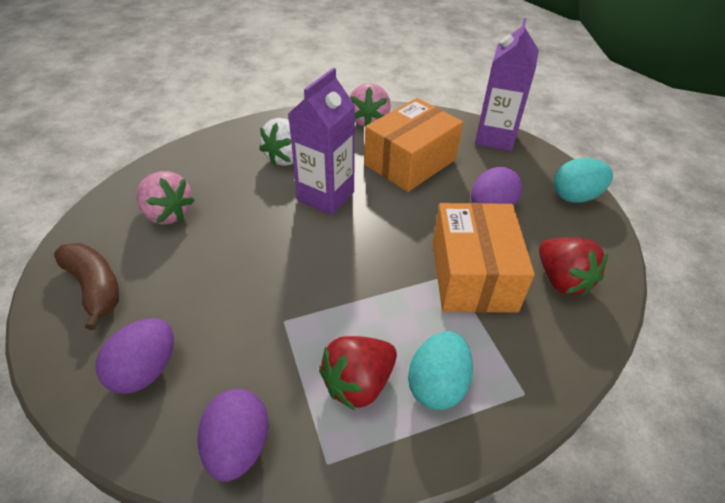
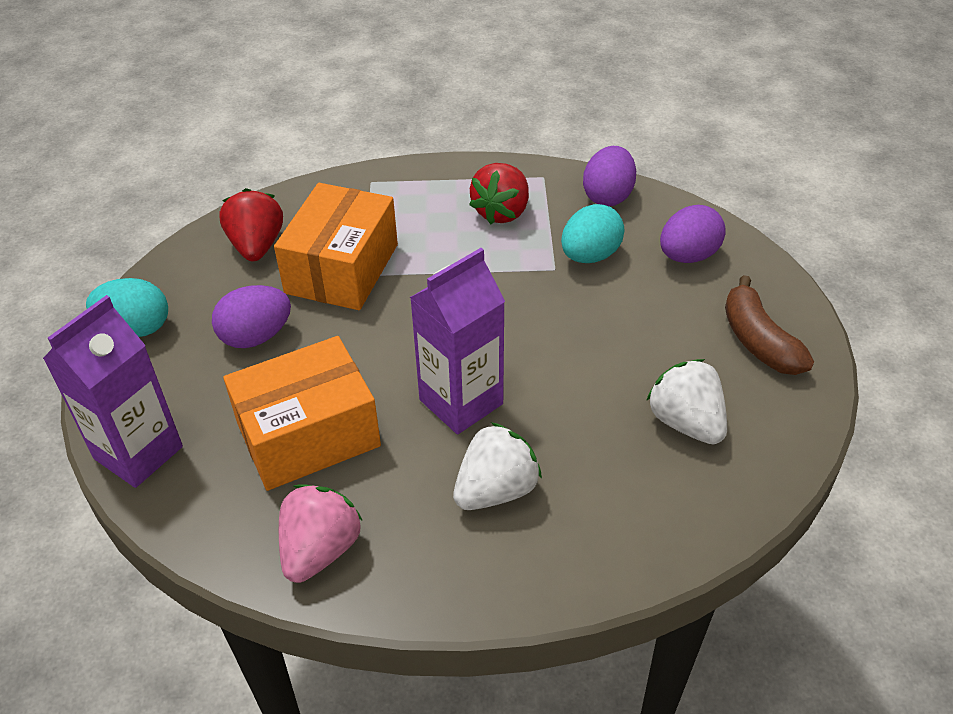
camera: 160 degrees left, 0 degrees up
pink strawberry [137,171,195,224] -> white strawberry [646,359,727,444]
red strawberry [319,336,397,411] -> red strawberry turned 135 degrees clockwise [469,163,529,224]
turquoise egg [408,331,473,410] -> turquoise egg moved to [561,204,625,263]

